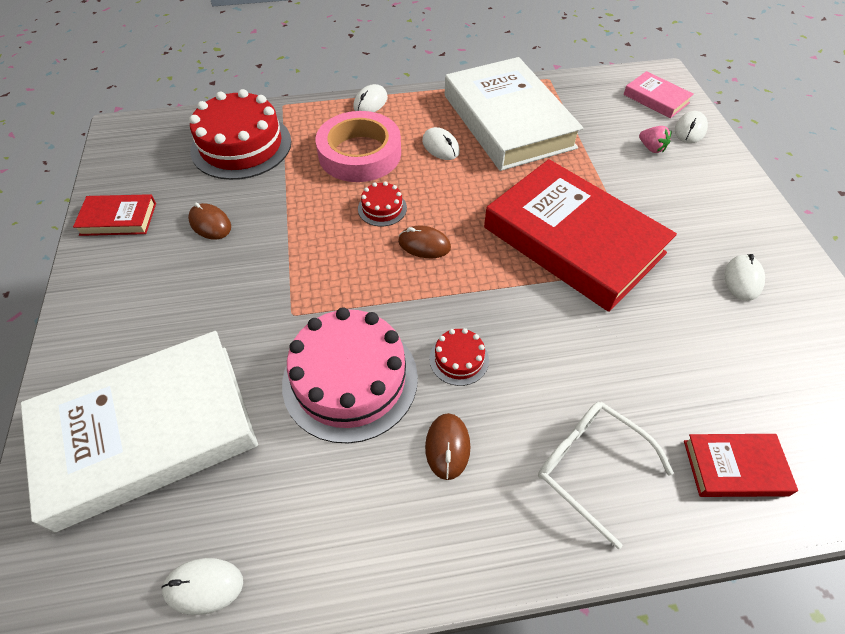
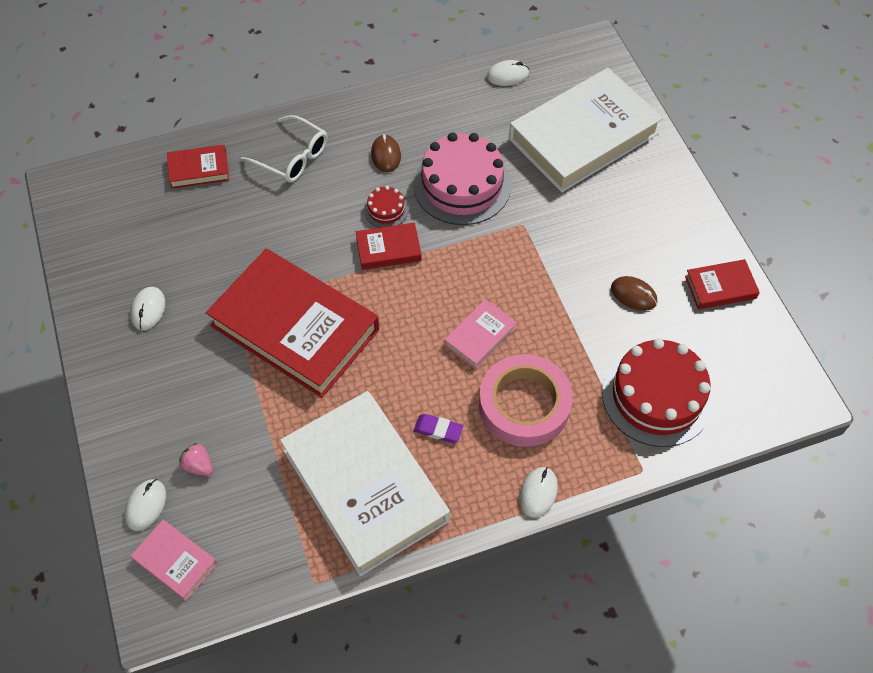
camera: 170 degrees right, 5 degrees up
red cake [358,182,407,226] -> pink book [444,299,517,369]
brown mouse [398,226,451,258] -> none
white mouse [422,127,460,160] -> purple eraser [414,414,463,443]
none -> red book [356,223,422,270]

